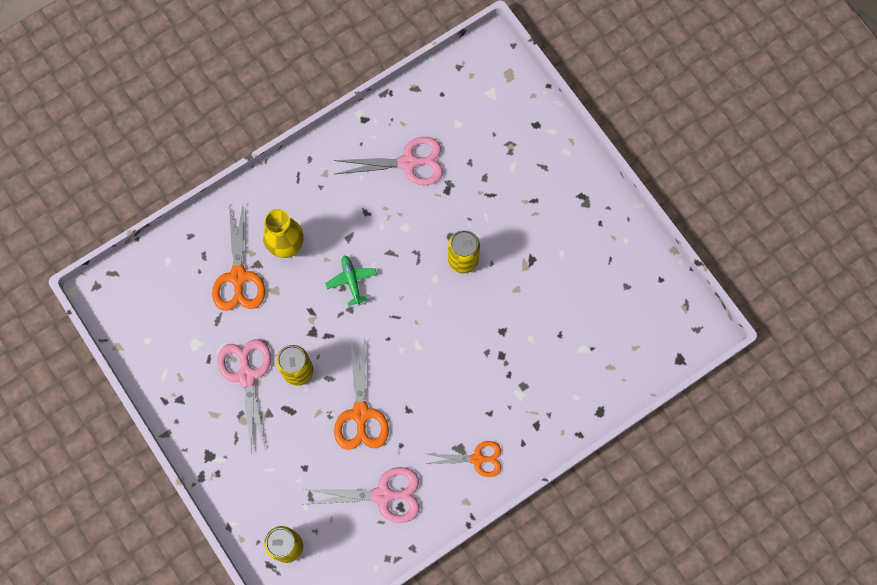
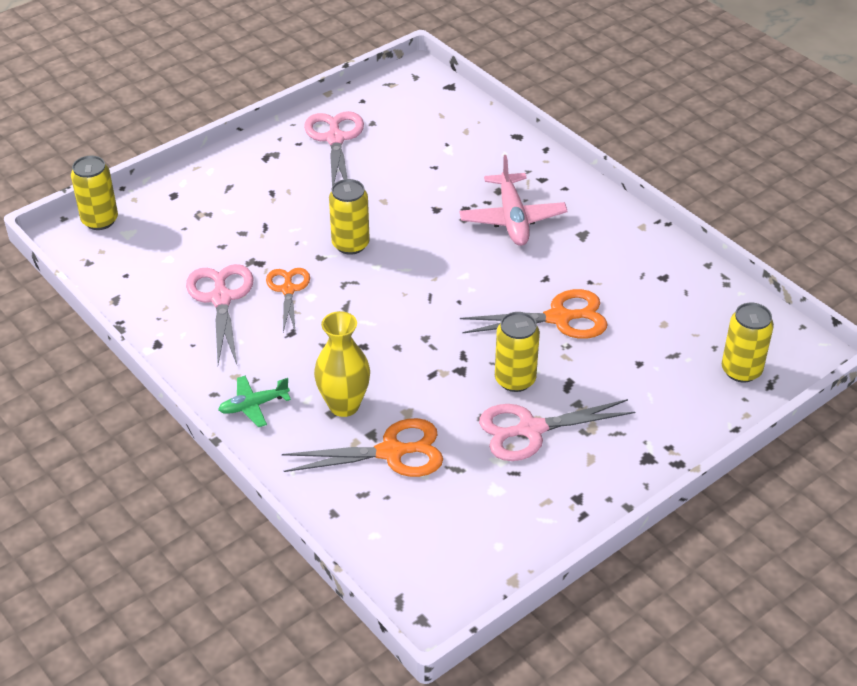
camera: 95 degrees left, 30 degrees down
pink scissors [304,467,420,523] -> pink scissors moved to [304,111,364,186]
green plane [325,255,377,306] -> green plane moved to [218,376,291,427]
orange scissors [426,441,501,477] -> orange scissors moved to [266,268,310,332]
none -> yellow can [71,156,118,230]
none -> pink plane [459,155,568,246]

